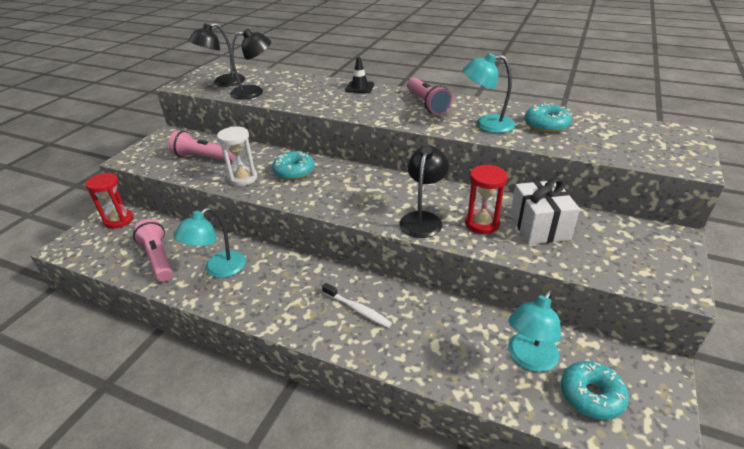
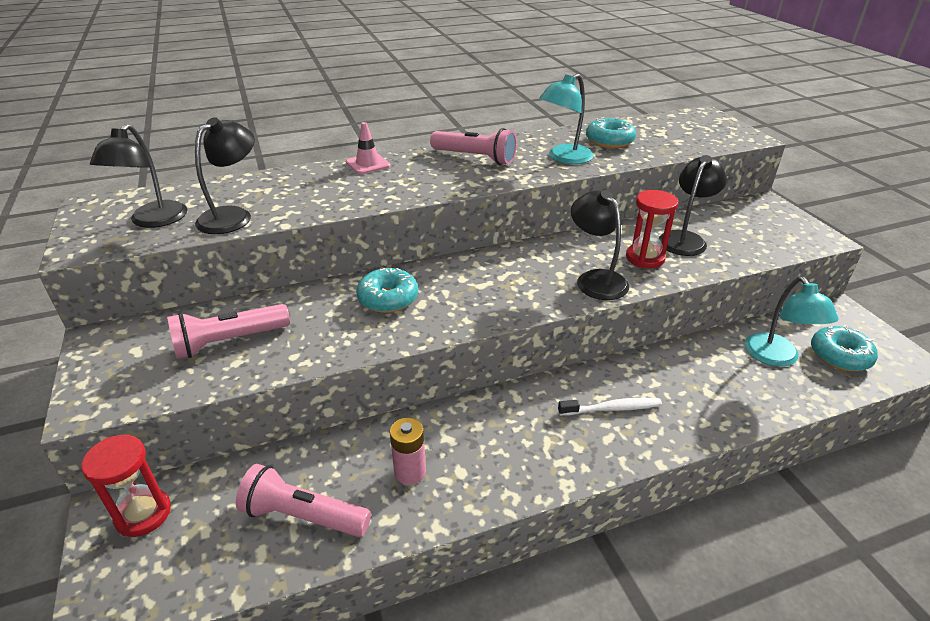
camera: 45 degrees left, 0 degrees up
turquoise lamp [174,208,246,278] -> pink battery [390,418,426,485]
white hourglass [217,126,257,186] -> none
black traffic cone [345,57,374,93] -> pink traffic cone [346,122,390,174]
white gift [510,178,580,245] -> black lamp [659,155,727,256]

